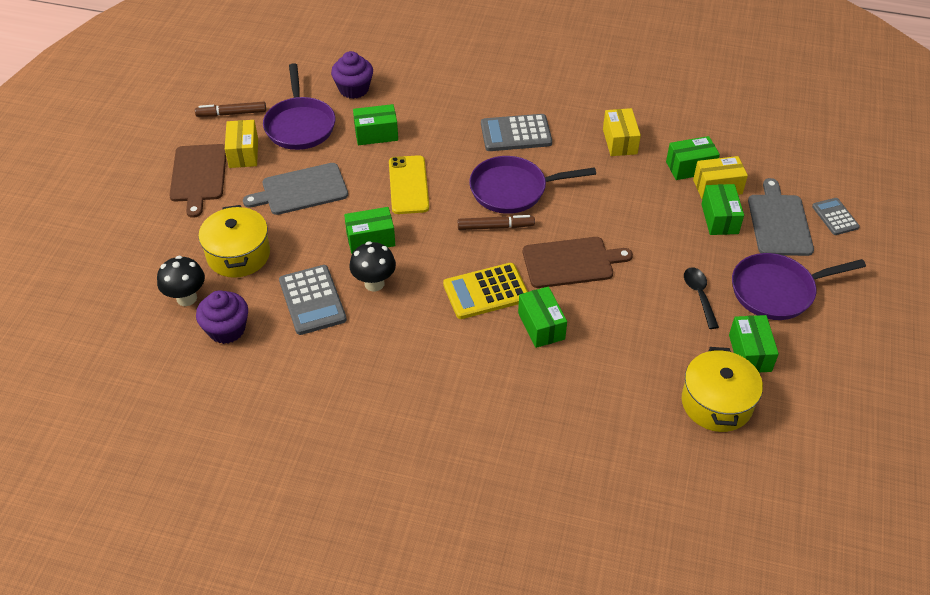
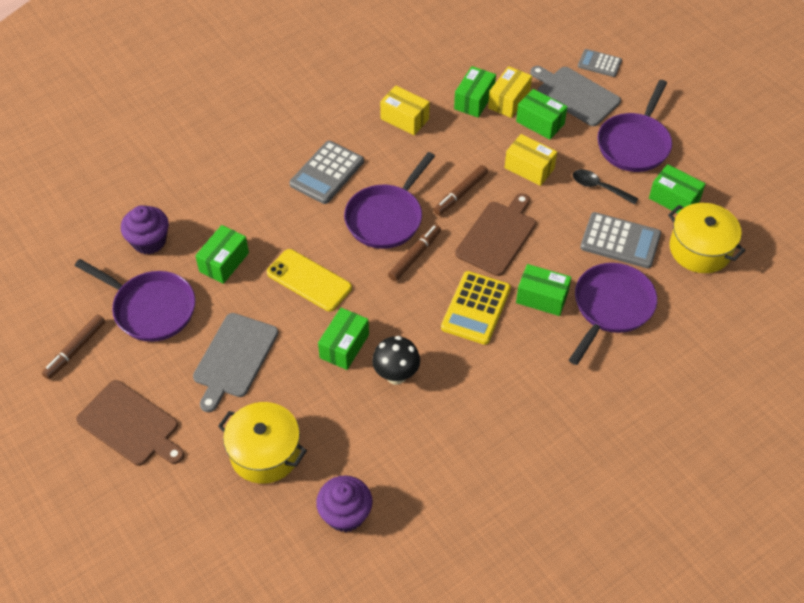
camera: 50 degrees left, 5 degrees up
black mushroom [157,256,205,306] -> none
yellow box [225,120,258,168] -> yellow box moved to [505,134,557,186]
grey calculator [279,265,347,335] -> grey calculator moved to [580,212,661,268]
none -> brown marker [434,165,488,215]
none -> purple pan [569,263,657,365]

